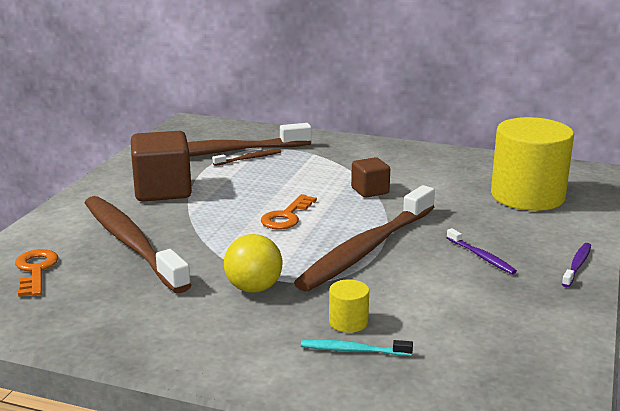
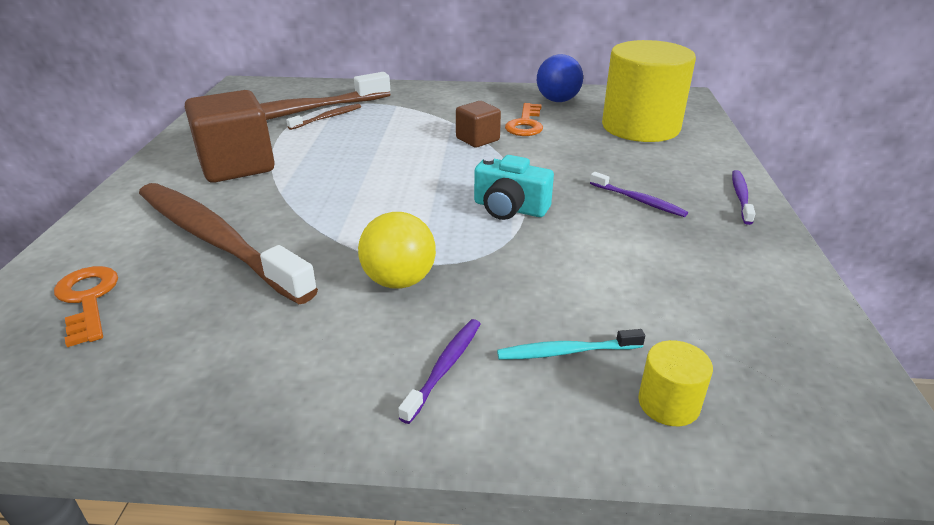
camera: 15 degrees left, 10 degrees up
orange key [261,194,317,230] -> orange key moved to [505,103,543,136]
brown toothbrush [294,185,435,292] -> turquoise camera [474,155,554,220]
yellow cylinder [329,279,369,333] -> yellow cylinder moved to [638,340,713,426]
none -> purple toothbrush [398,319,481,424]
none -> blue ball [537,54,583,102]

